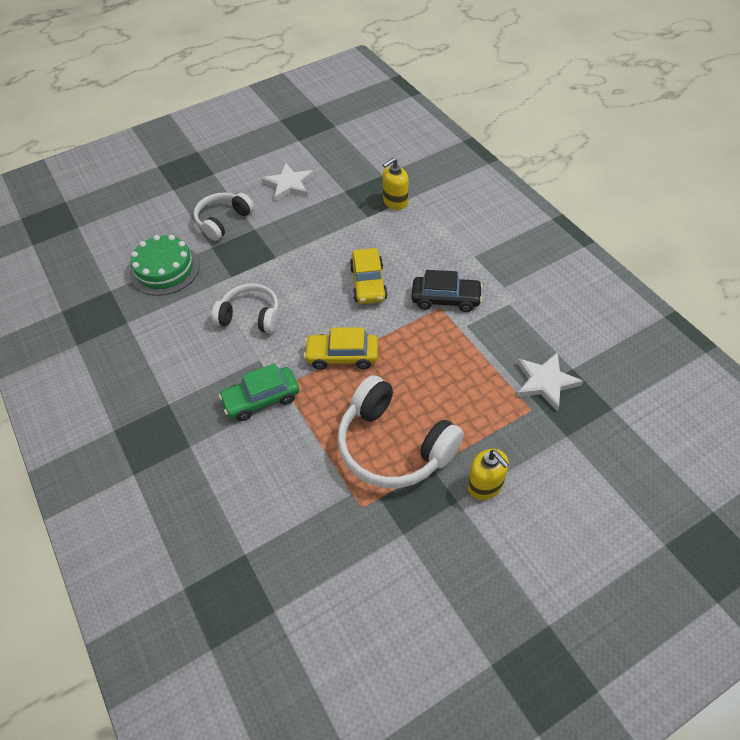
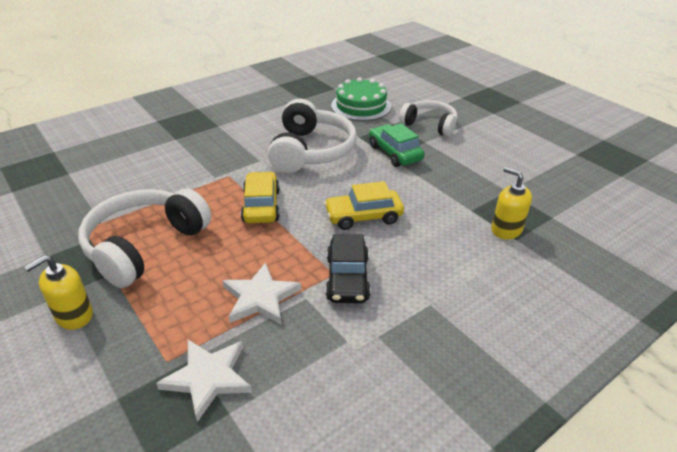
camera: 80 degrees right, 15 degrees down
white headphones [212,283,279,333] -> white headphones [268,99,357,173], size x1.58
green car [219,363,299,421] -> green car moved to [369,123,425,167]
white star [262,163,314,202] -> white star moved to [223,262,301,324]

